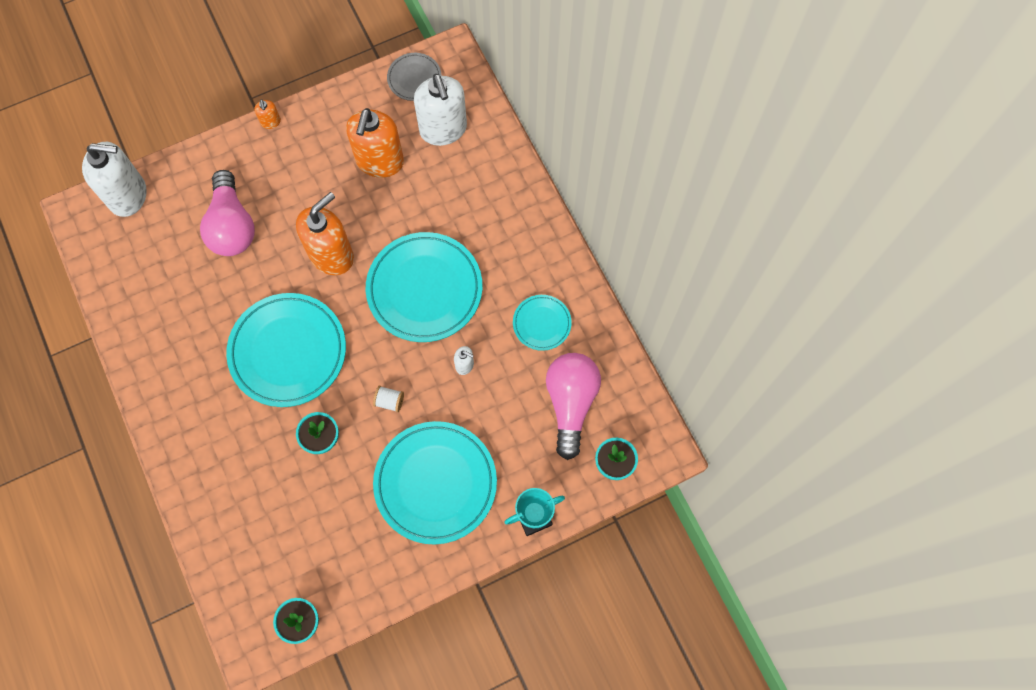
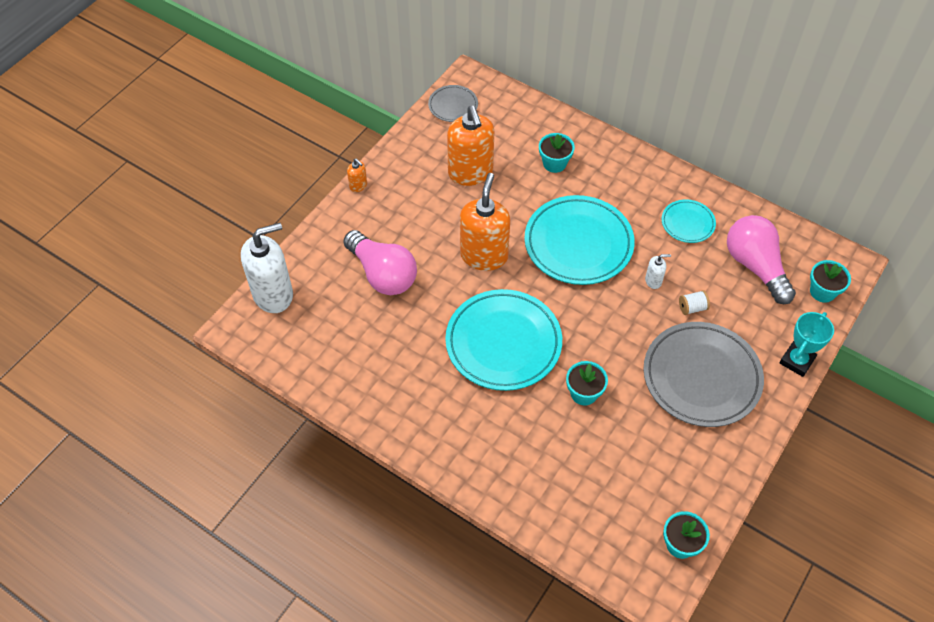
camera: 30 degrees left, 15 degrees down
white spool [373,386,404,412] -> white spool moved to [679,290,710,315]
turquoise plate [373,421,497,545] -> grey plate [643,322,764,427]
white soap dispenser [414,74,467,146] -> none
none -> turquoise flower pot [539,133,575,173]

